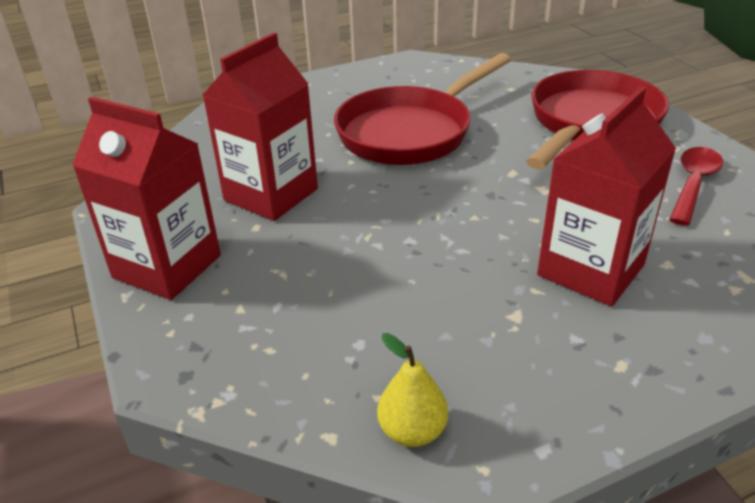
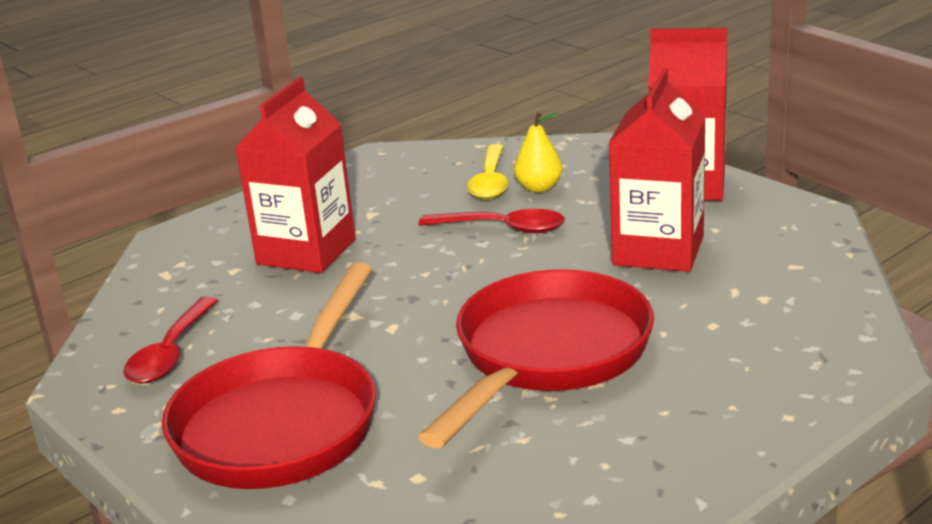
camera: 165 degrees right, 10 degrees down
yellow pear [377,333,448,447] -> yellow pear moved to [514,112,562,192]
none -> red spoon [419,209,565,233]
none -> yellow spoon [467,144,508,200]

